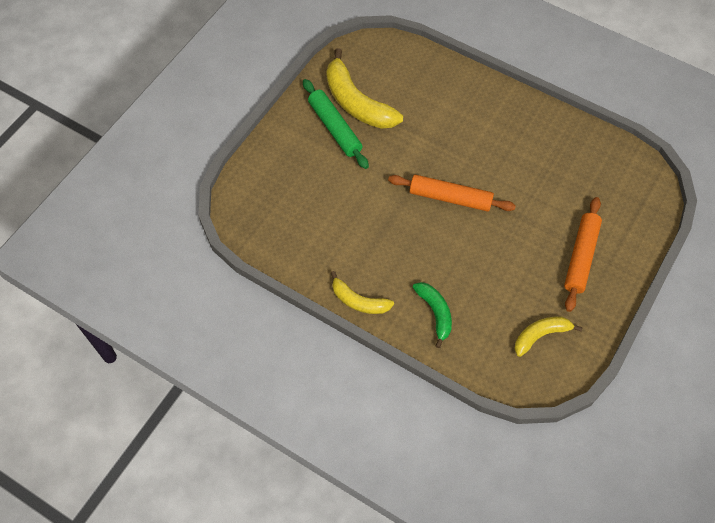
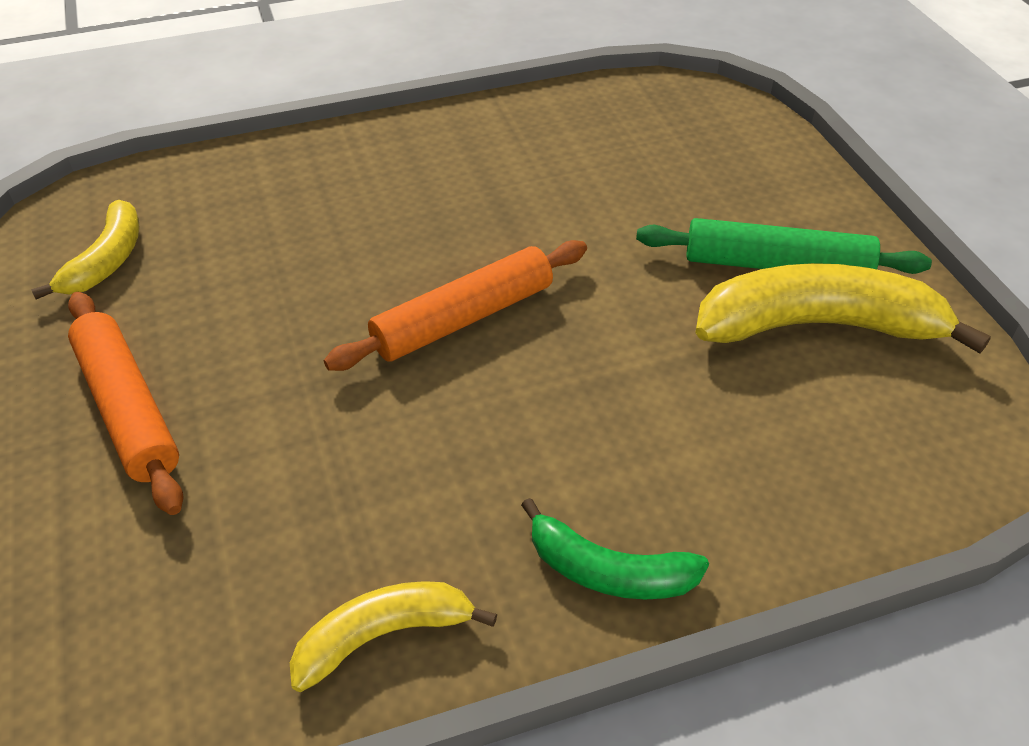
camera: 130 degrees right, 15 degrees down
yellow banana [331,271,394,314] -> yellow banana moved to [290,581,497,692]
green banana [413,282,452,348] -> green banana moved to [521,498,709,599]

